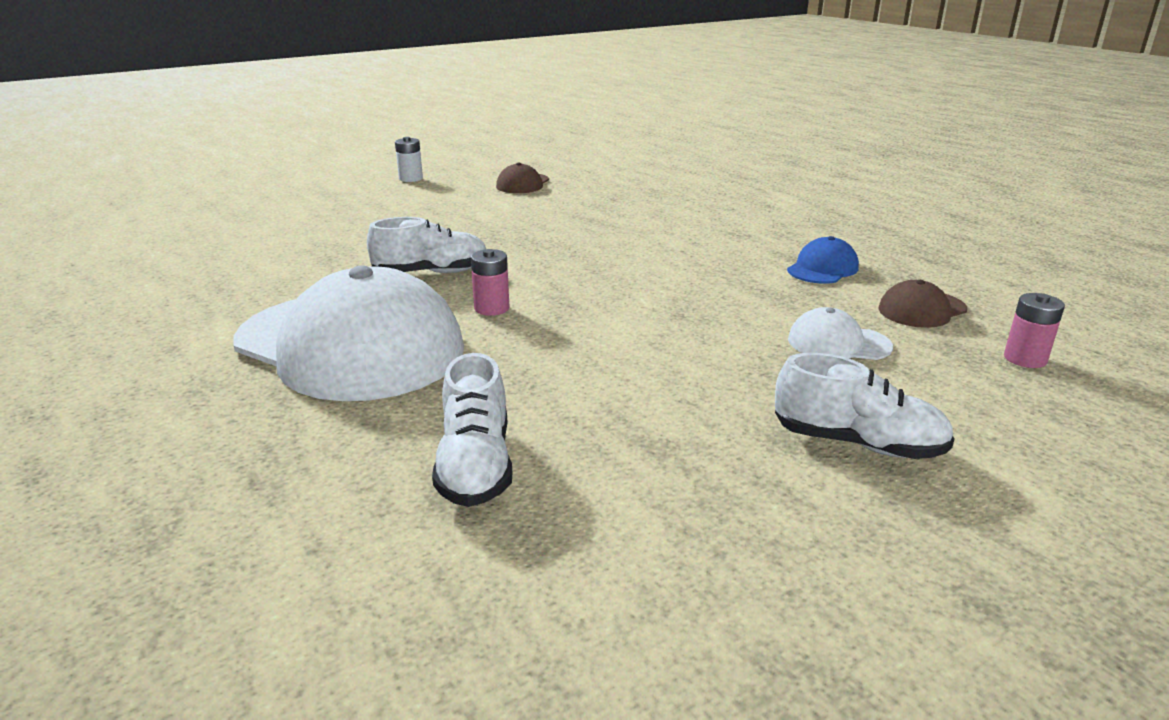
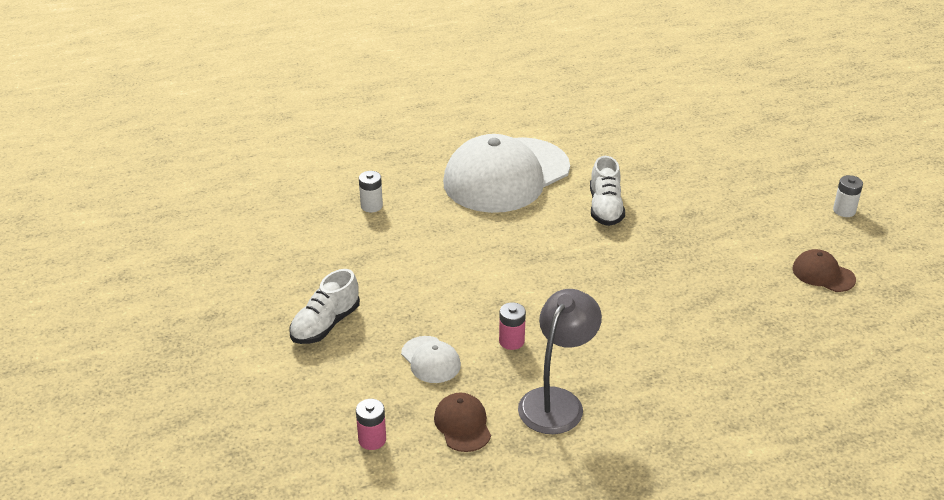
camera: 105 degrees right, 10 degrees up
white shoe [432,353,512,507] -> white battery [359,171,383,212]
pink battery [471,249,509,316] -> pink battery moved to [499,302,526,350]
blue cap [787,236,859,284] -> grey lamp [518,289,602,434]
white cap [788,307,893,360] -> white cap turned 120 degrees clockwise [401,336,461,383]

